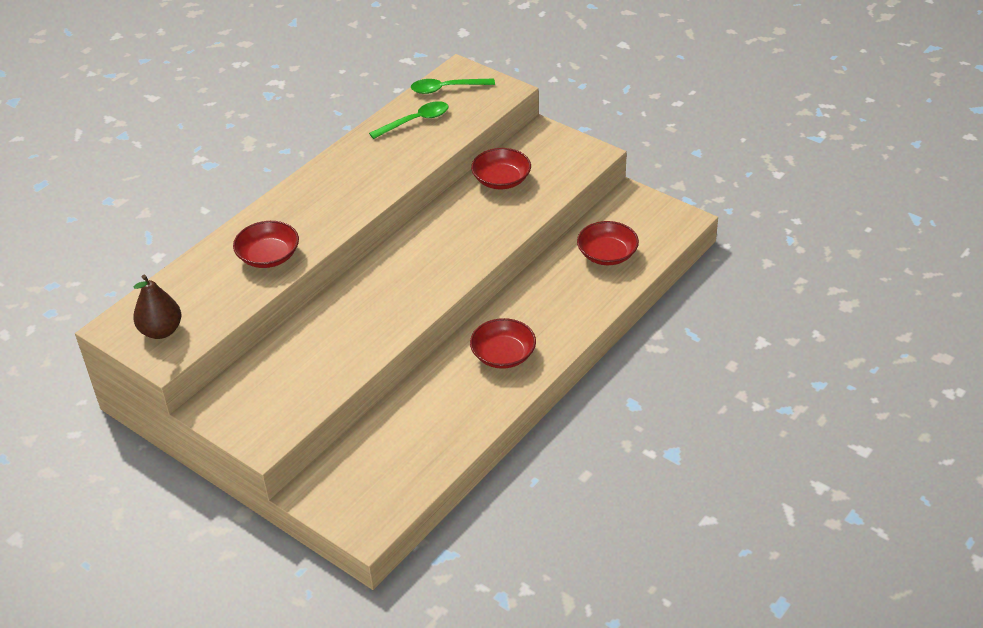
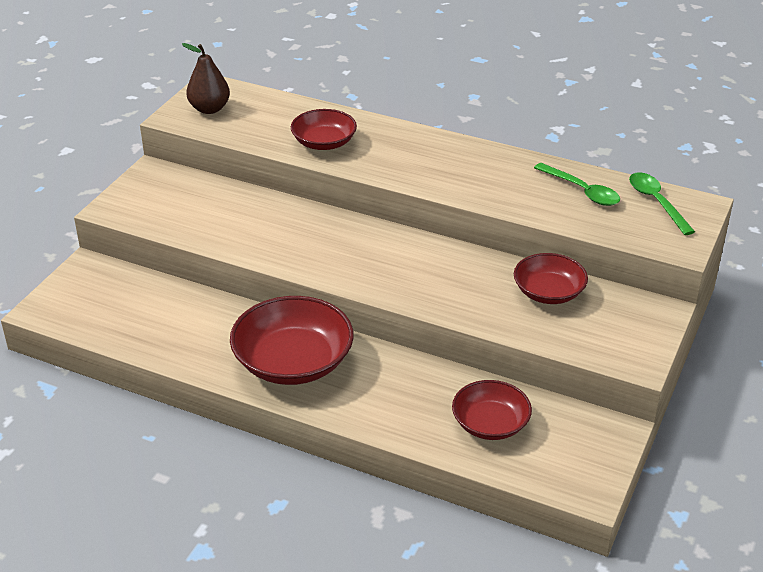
camera: 75 degrees right, 5 degrees down
red bowl [470,318,536,369] -> red bowl [230,296,354,385], size x1.63

